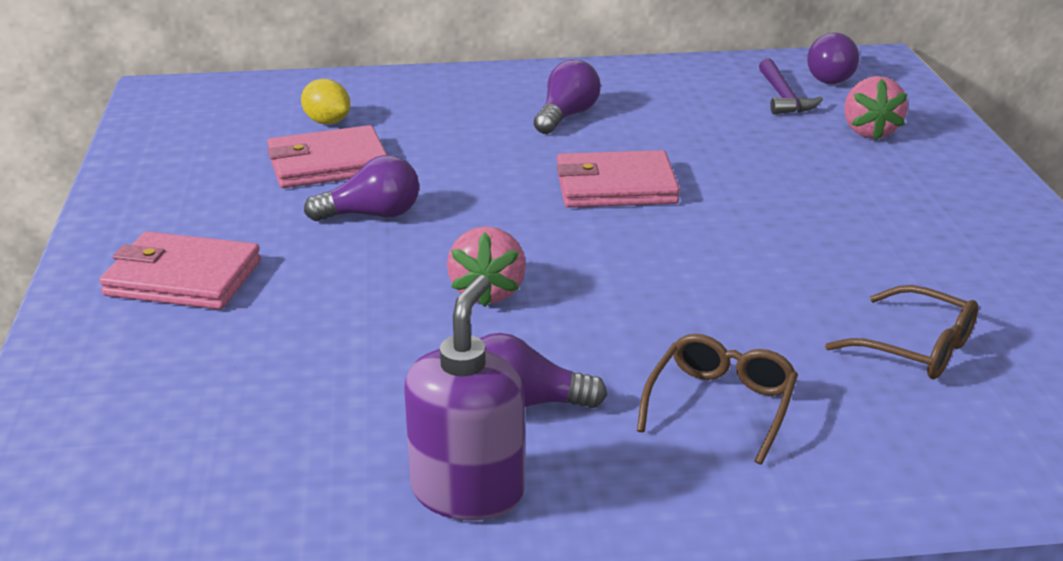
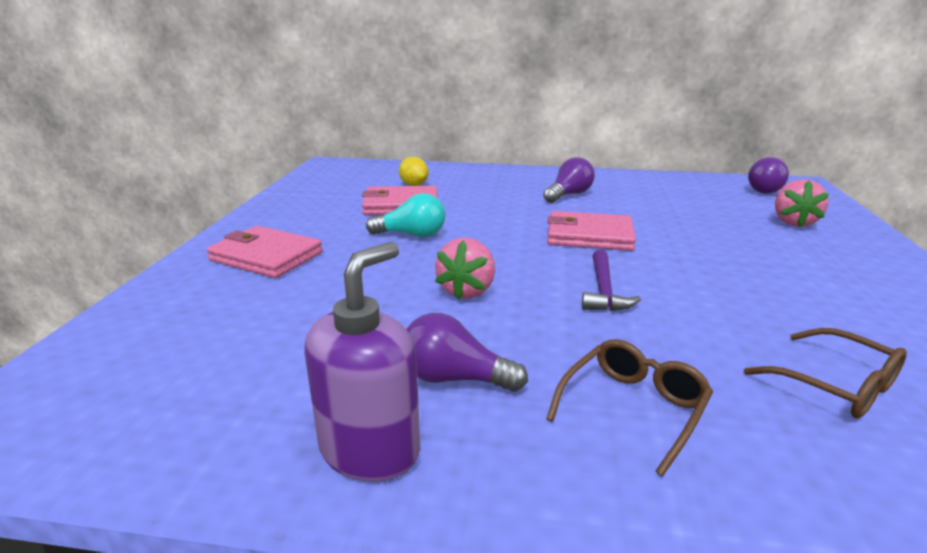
camera: 15 degrees right, 5 degrees down
purple light bulb [304,155,419,221] -> turquoise light bulb [366,193,445,237]
purple hammer [759,59,823,115] -> purple hammer moved to [582,250,641,311]

